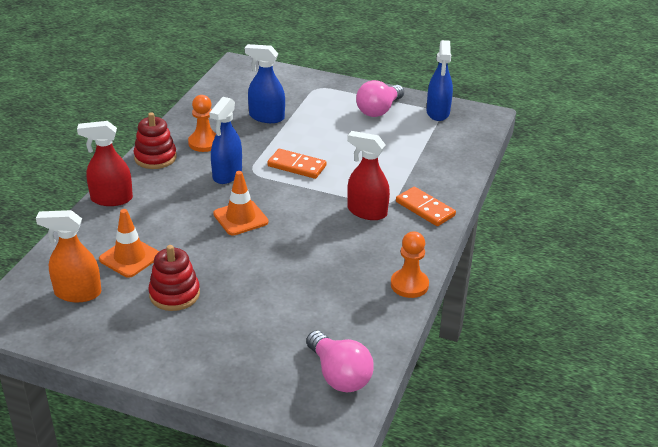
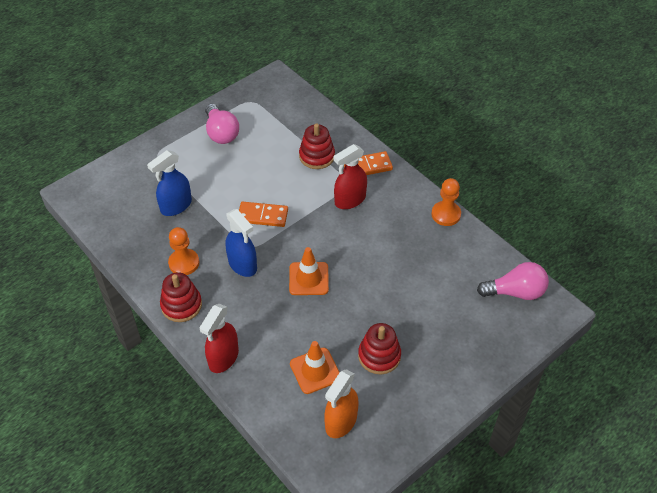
camera: 60 degrees left, 15 degrees up
orange domino [267,149,327,179] -> orange domino turned 45 degrees clockwise [239,202,288,227]
blue spray bottle [427,40,453,121] -> none
none -> red stacking toy [299,124,335,169]

